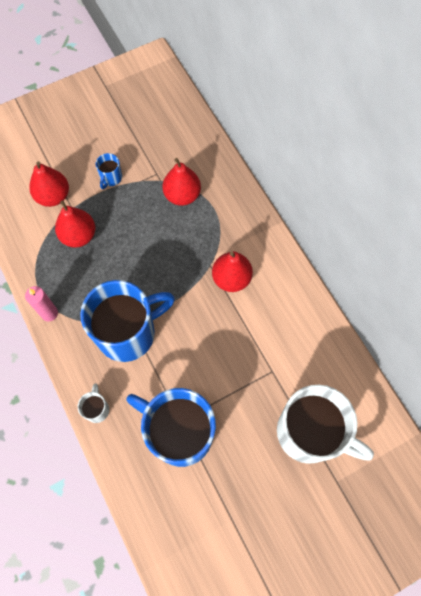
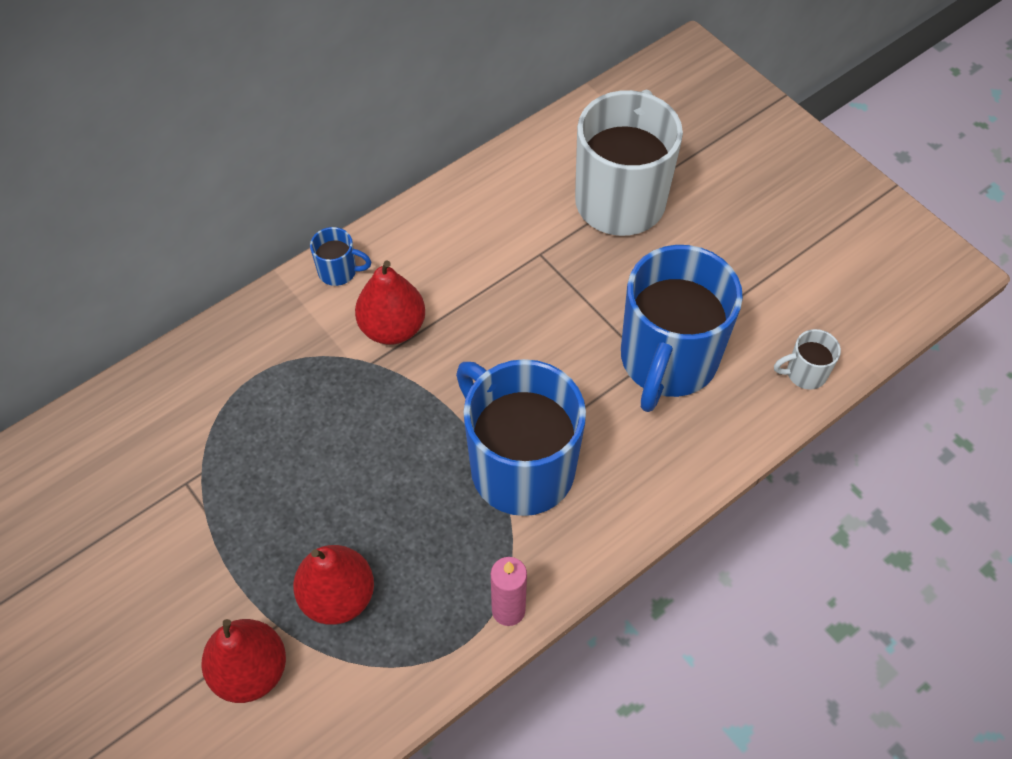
camera: 100 degrees left, 10 degrees down
white mug [78,384,109,423] -> white mug moved to [774,329,841,390]
blue mug [96,153,122,189] -> blue mug moved to [310,227,371,286]
red pear [163,158,201,206] -> none

